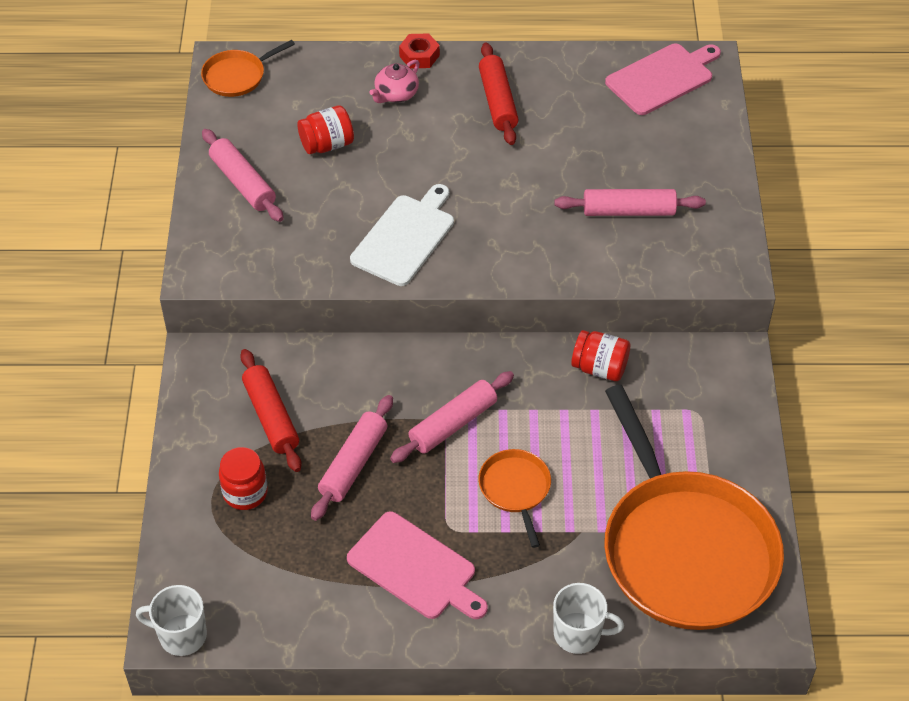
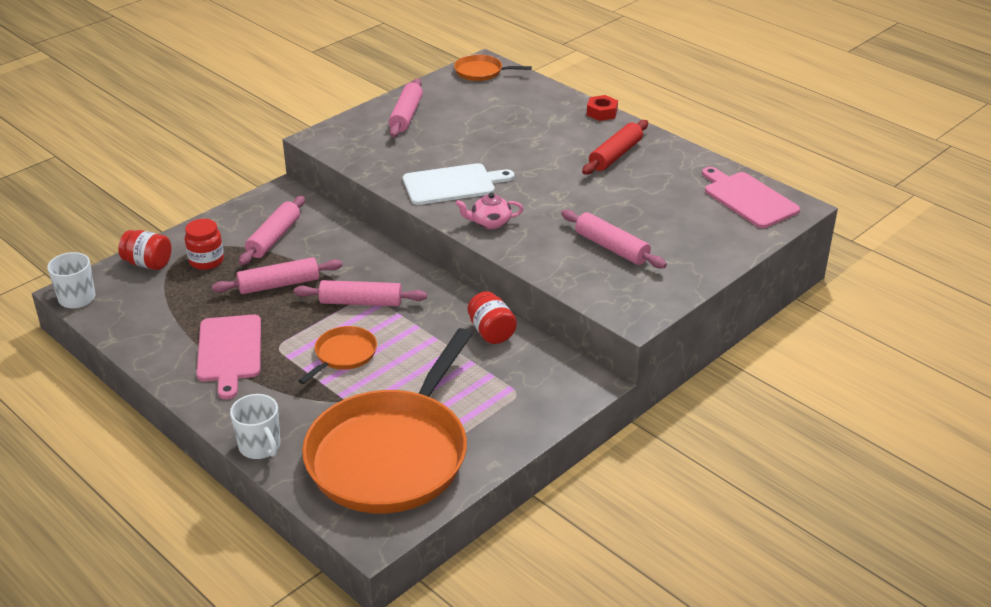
camera: 45 degrees right, 15 degrees down
red rolling pin [240,349,302,472] -> pink rolling pin [239,196,305,265]
red jar [297,105,354,154] -> red jar moved to [118,230,172,270]
pink teapot [369,60,420,103] -> pink teapot moved to [456,192,523,229]
pink cutting board [605,44,721,115] -> pink cutting board turned 135 degrees counterclockwise [702,167,800,228]

